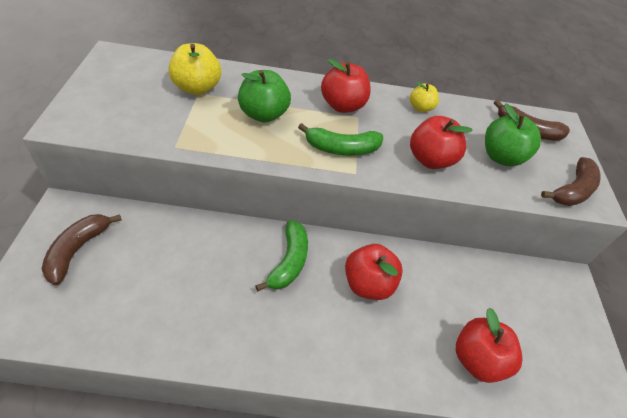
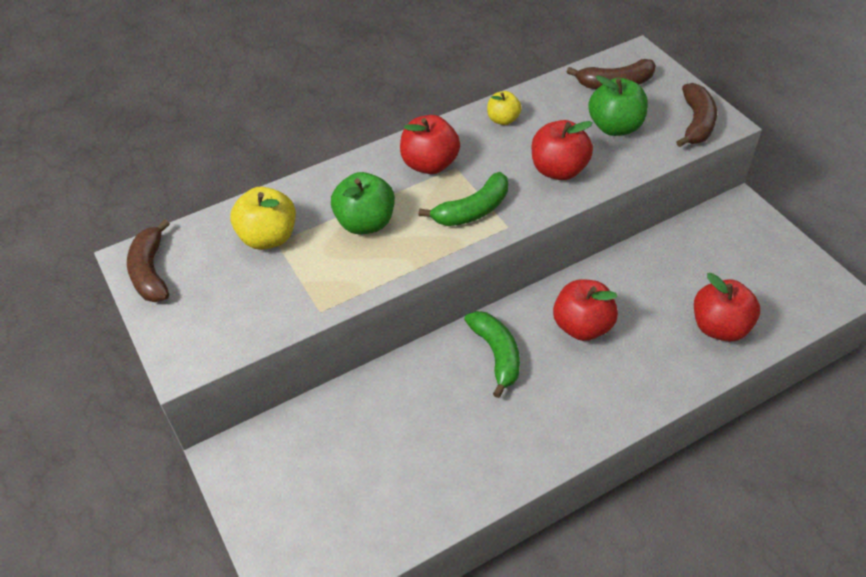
camera: 25 degrees left, 0 degrees up
brown banana [42,214,122,285] -> brown banana moved to [127,219,170,302]

